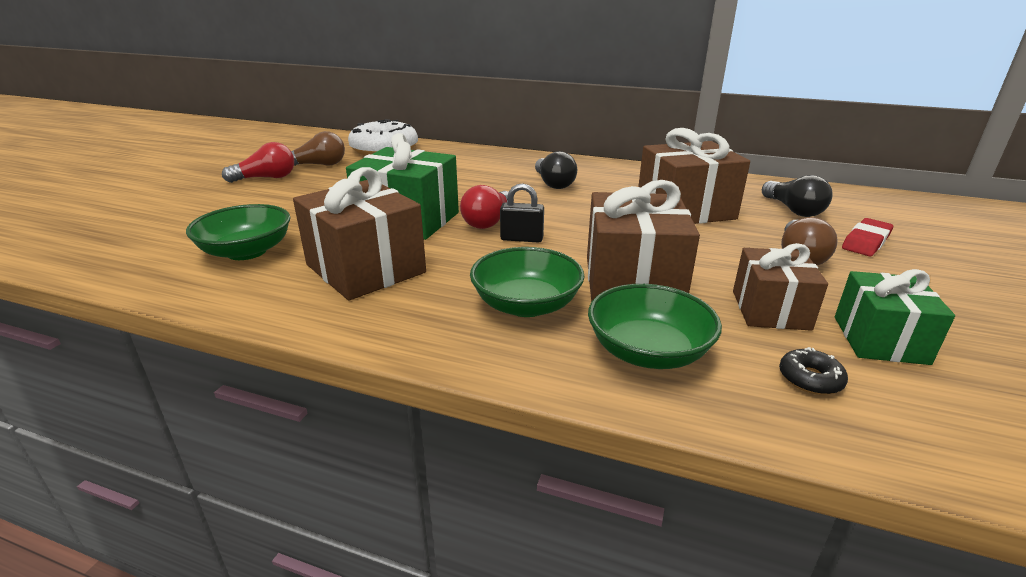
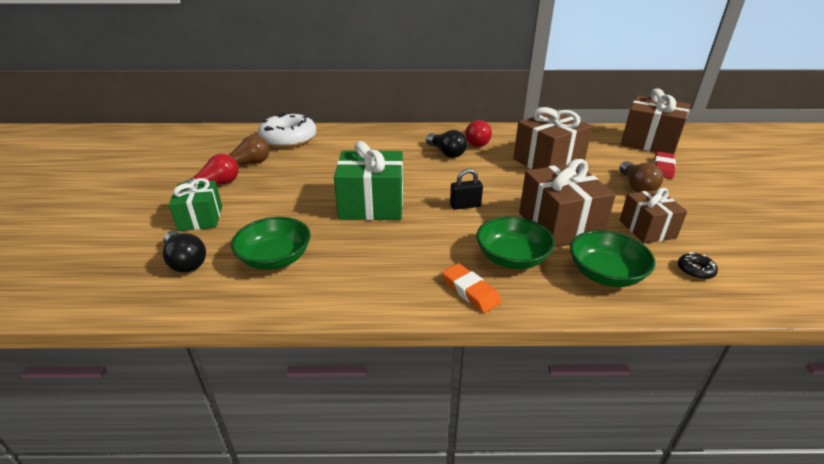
camera: 20 degrees left, 5 degrees up
brown gift [293,167,426,300] -> brown gift moved to [621,89,690,154]
red light bulb [460,185,508,229] -> red light bulb moved to [465,120,492,147]
black light bulb [762,175,833,217] -> black light bulb moved to [163,231,206,273]
green gift [835,269,955,365] -> green gift moved to [169,178,222,231]
none -> orange eraser [442,263,501,313]

